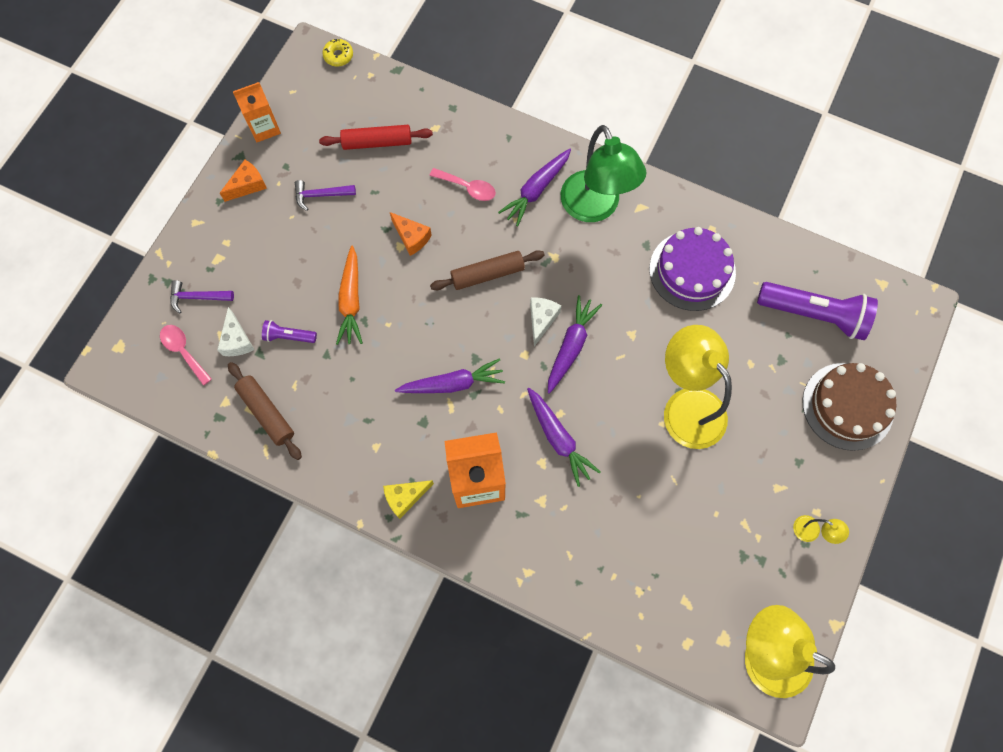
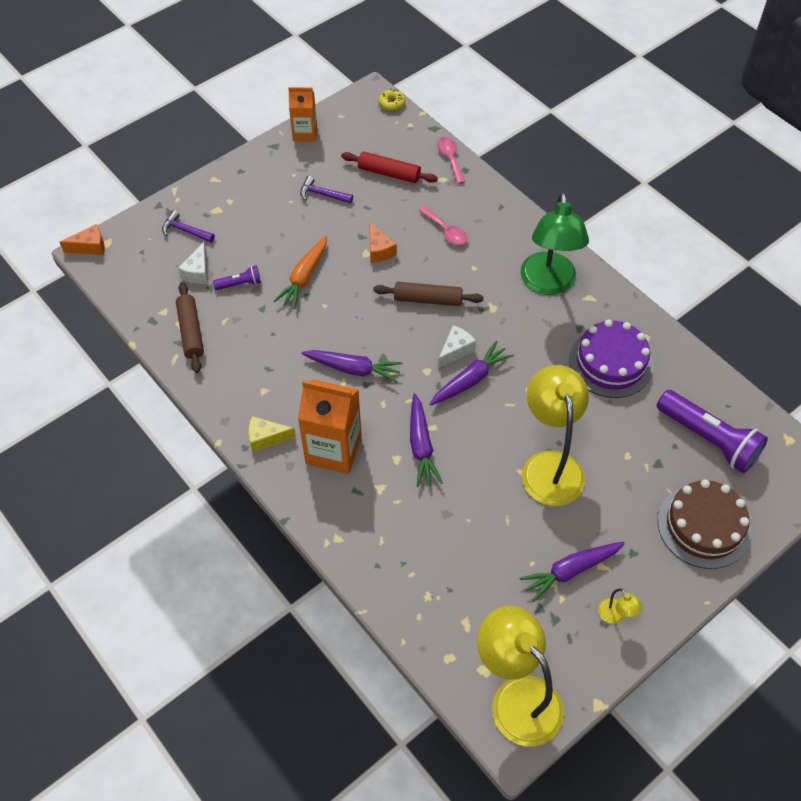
camera: 25 degrees right, 15 degrees down
pink spoon [160,325,212,386] -> pink spoon moved to [437,137,465,184]
orange cheese [220,160,267,202] -> orange cheese moved to [60,224,105,255]
purple flashlight [262,320,317,343] -> purple flashlight turned 135 degrees clockwise [213,265,261,290]
purple carrot [498,149,571,227] -> purple carrot moved to [519,542,625,602]

